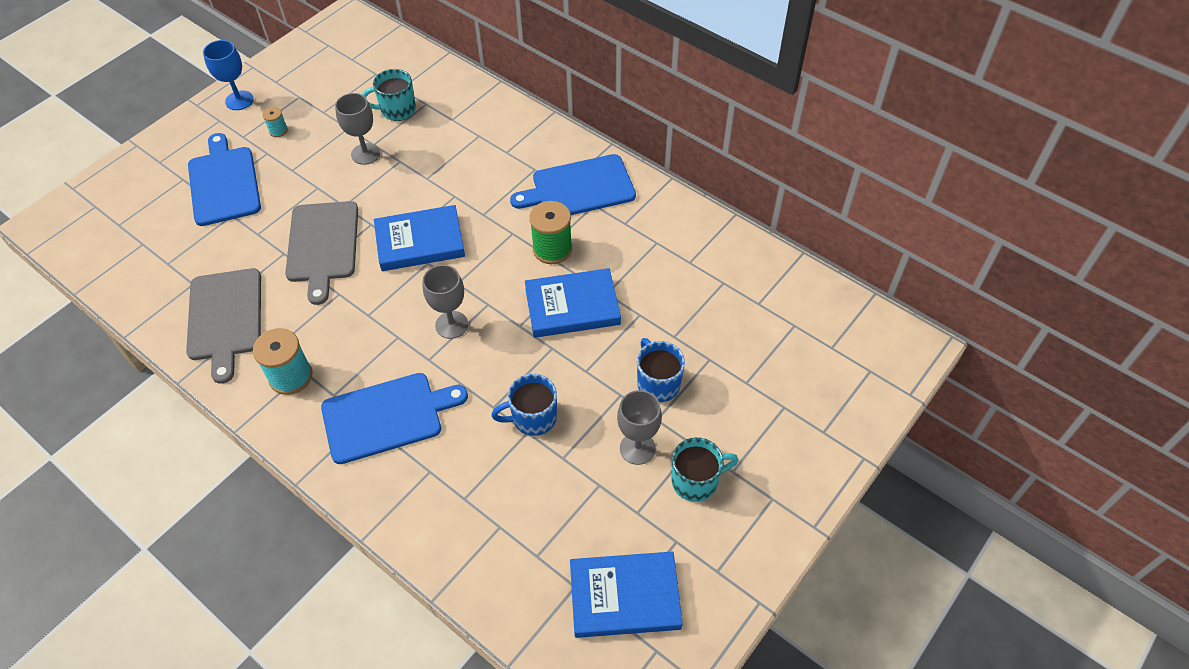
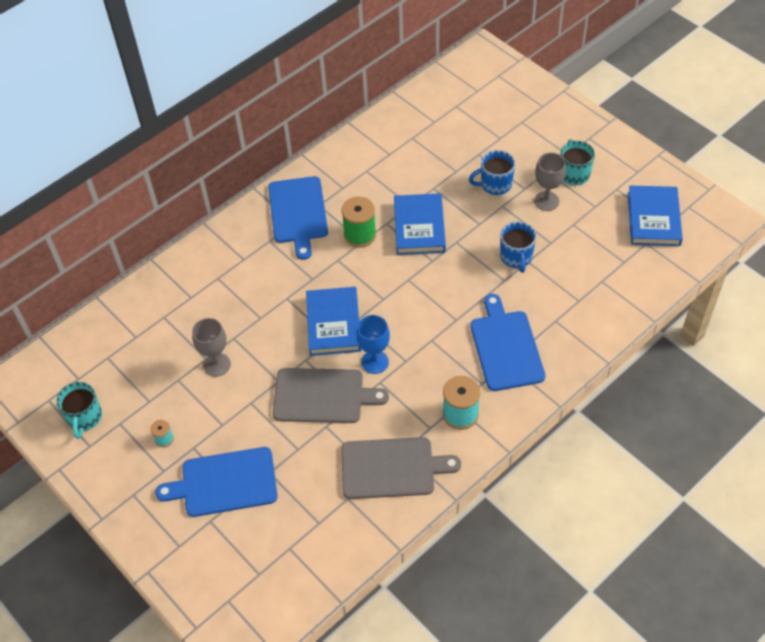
camera: 80 degrees left, 0 degrees up
blue goblet [203,40,254,110] -> blue goblet moved to [356,315,390,374]
turquoise mug [362,69,416,121] -> turquoise mug moved to [57,382,102,439]
grey goblet [423,265,468,339] -> none

